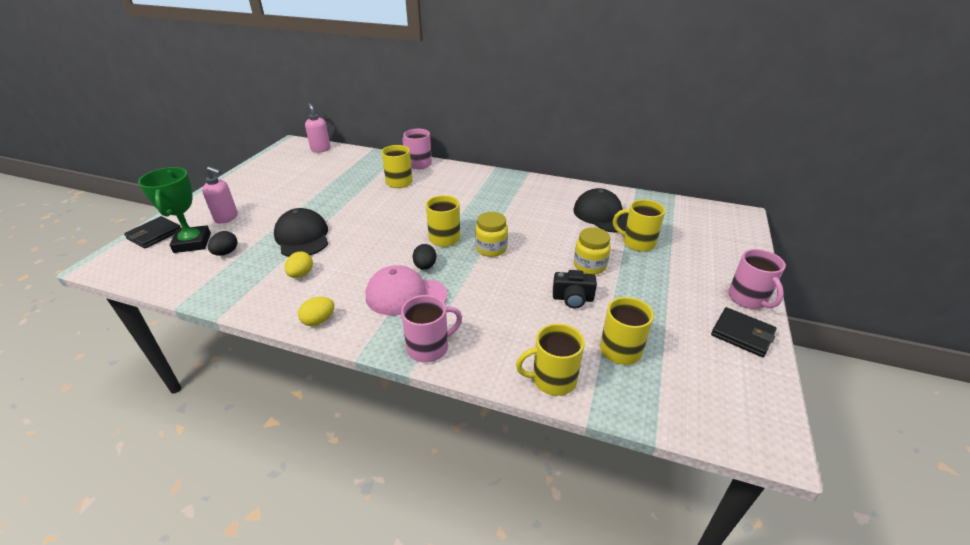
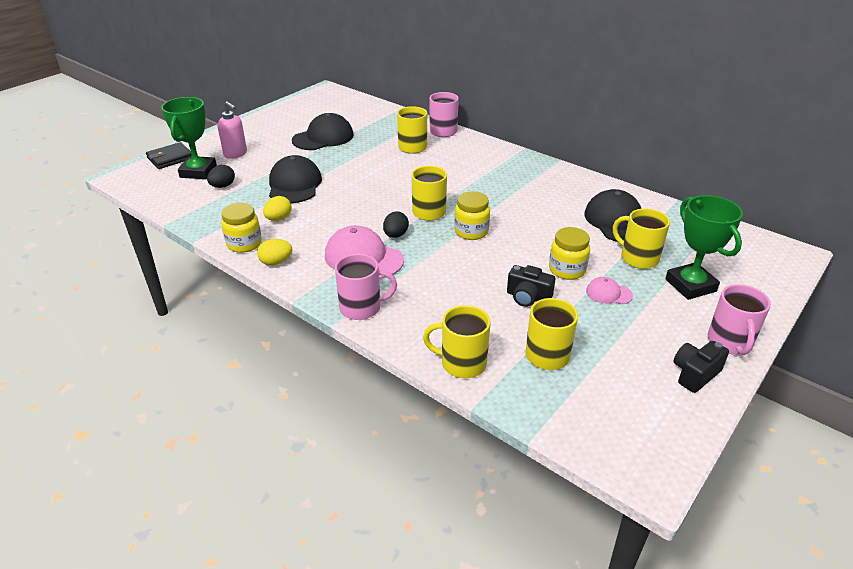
camera: 20 degrees right, 0 degrees up
pink soap dispenser [305,103,331,153] -> none
black wallet [711,307,777,357] -> black camera [674,341,729,393]
none -> yellow jar [221,203,262,253]
none -> black cap [292,113,354,150]
none -> pink cap [586,277,633,304]
none -> green trophy [665,195,743,300]

